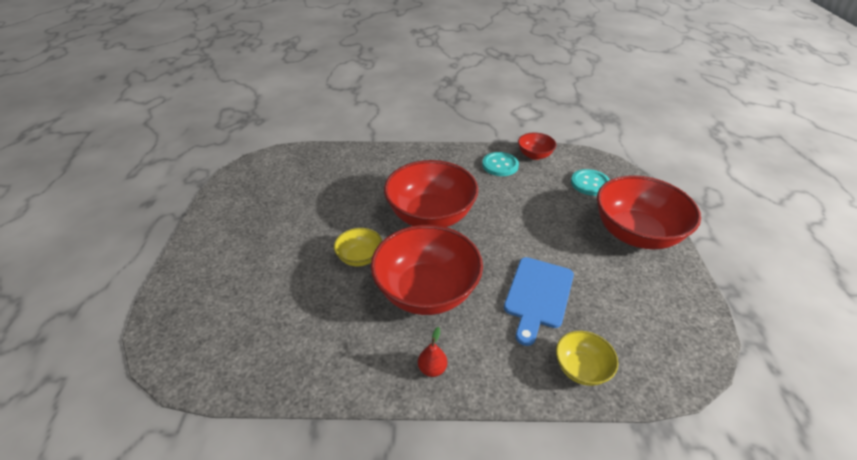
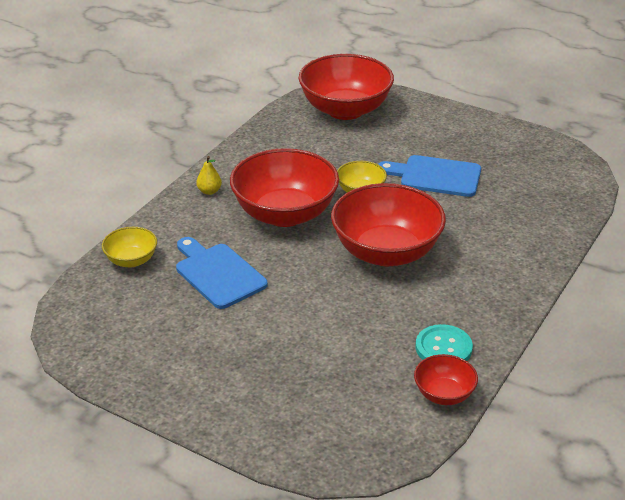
camera: 120 degrees right, 5 degrees down
red pear [418,327,447,377] -> yellow pear [196,156,222,195]
turquoise button [571,169,610,196] -> none
red bowl [597,175,701,249] -> red bowl moved to [299,54,394,120]
none -> blue cutting board [378,155,481,197]

